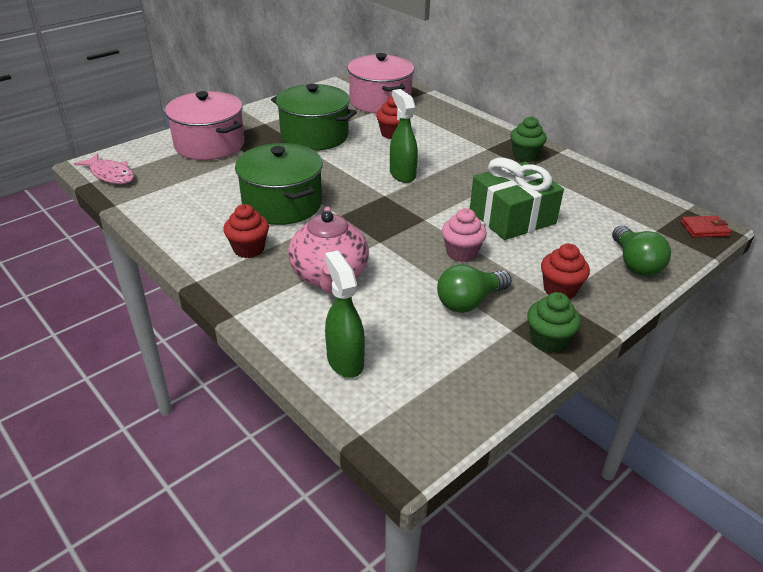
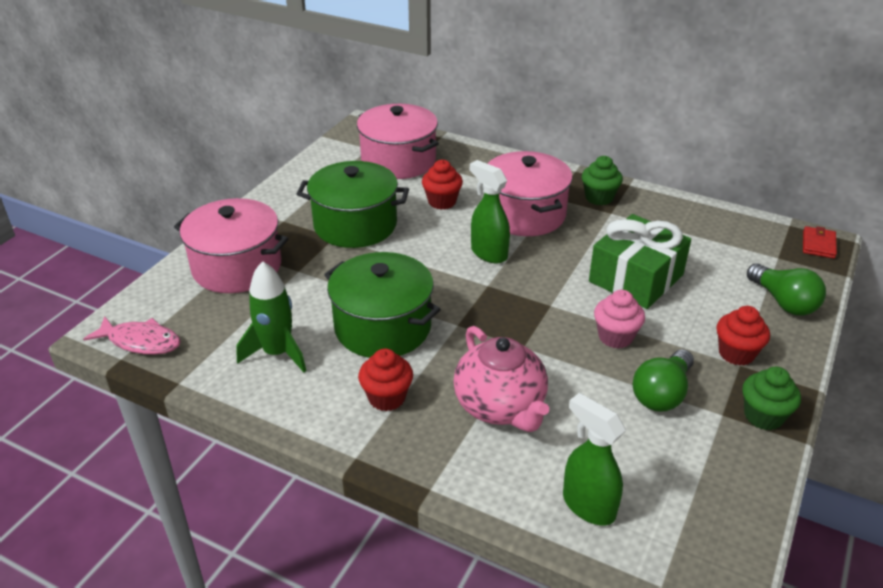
camera: 20 degrees left, 0 degrees up
red wallet [681,216,731,238] -> red wallet turned 45 degrees counterclockwise [803,226,837,258]
none -> green rocket [236,261,306,372]
none -> pink pot [487,151,573,236]

